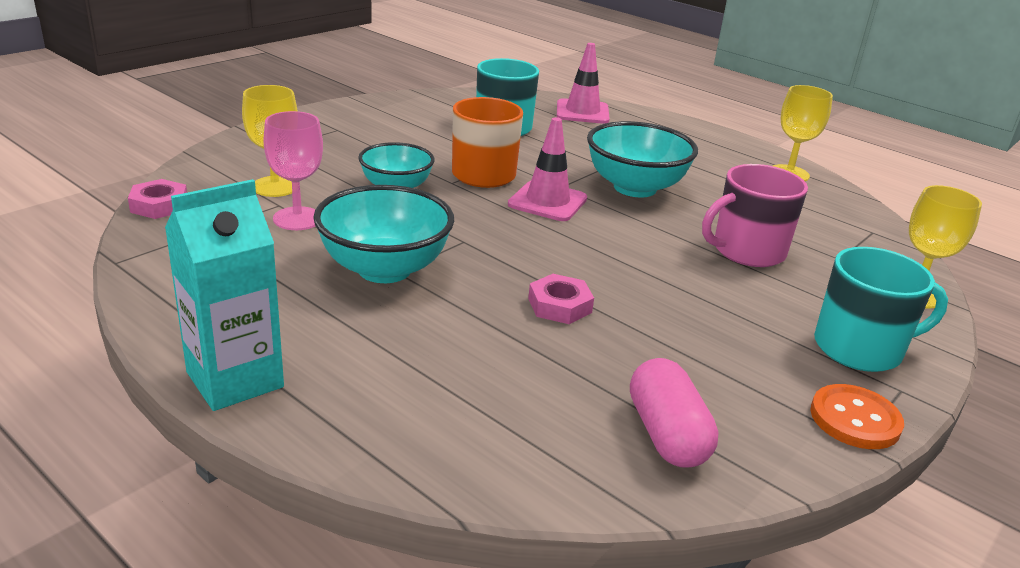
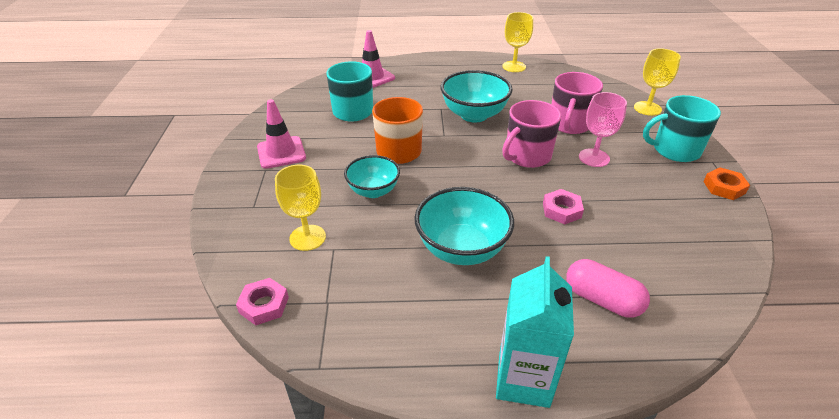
camera: 40 degrees left, 10 degrees up
pink goblet [263,111,323,230] -> pink goblet moved to [579,92,627,167]
pink traffic cone [508,117,587,221] -> pink traffic cone moved to [257,99,306,169]
pink capsule [630,358,719,468] -> pink capsule moved to [566,259,650,318]
orange button [810,384,904,449] -> orange nut [703,167,750,200]
turquoise mug [814,247,948,372] -> turquoise mug turned 135 degrees counterclockwise [643,95,721,162]
none -> pink mug [502,100,561,168]

